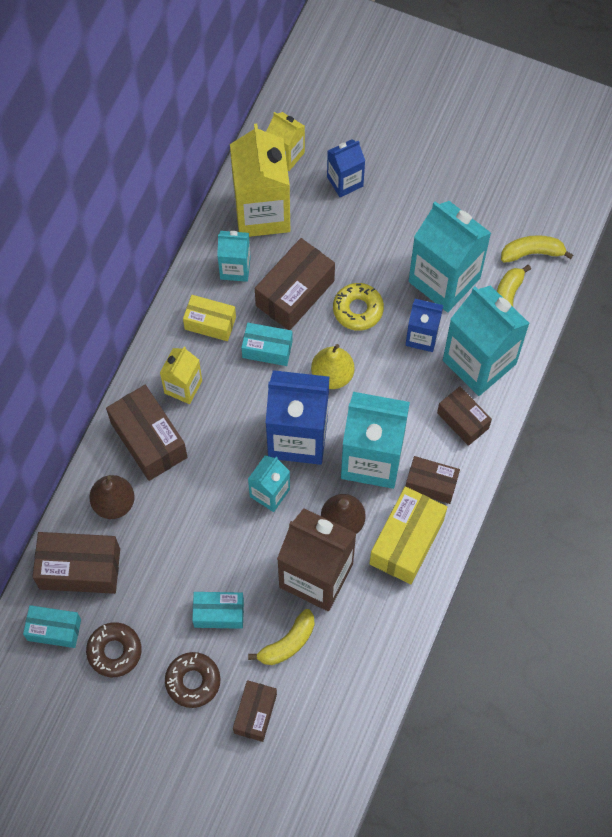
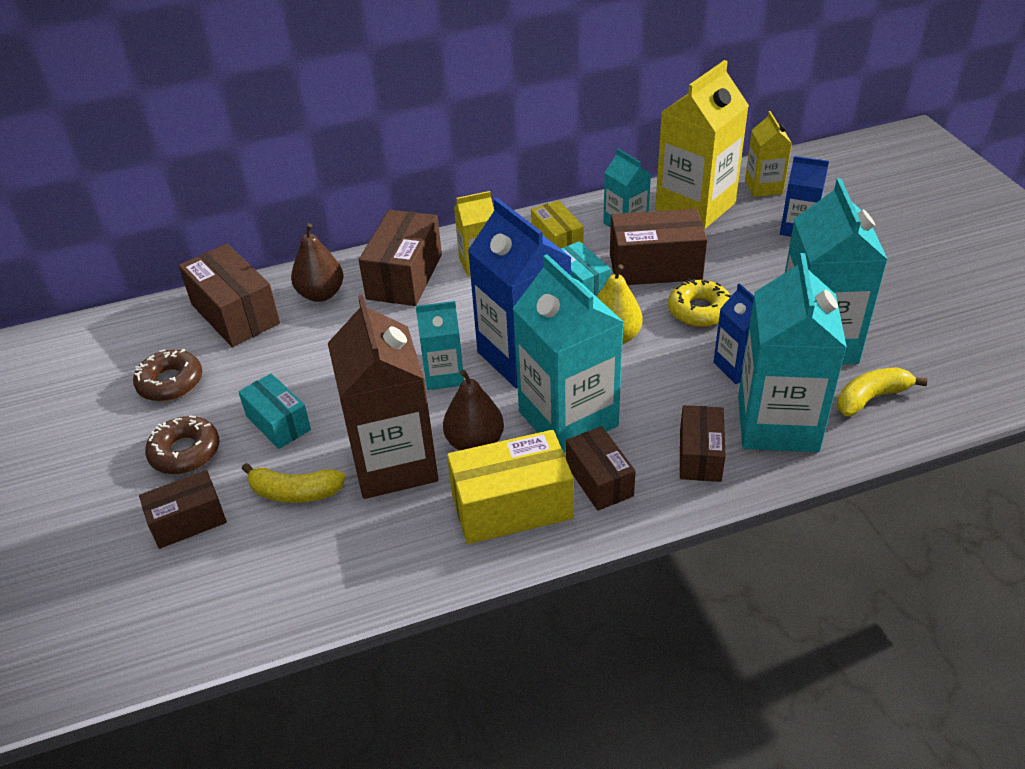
camera: 50 degrees right, 25 degrees down
turquoise box [23,605,81,648] -> none
yellow banana [501,235,573,262] -> none

